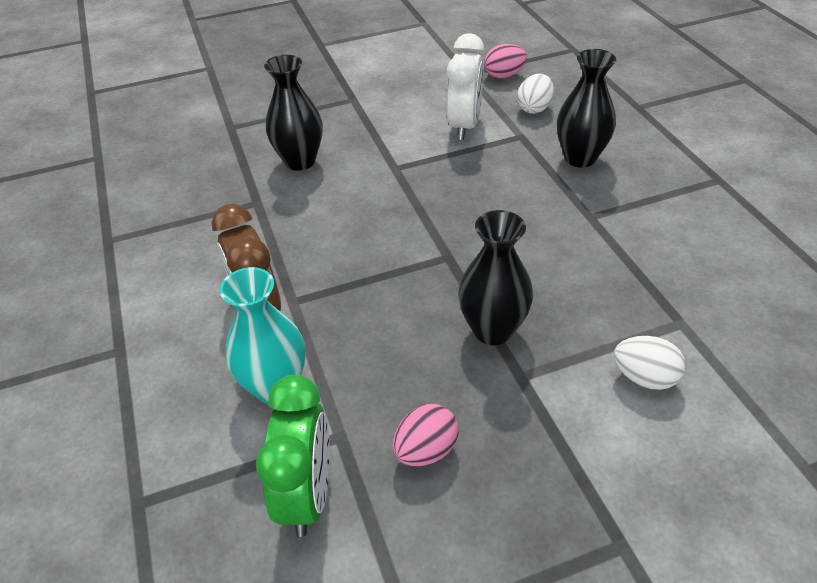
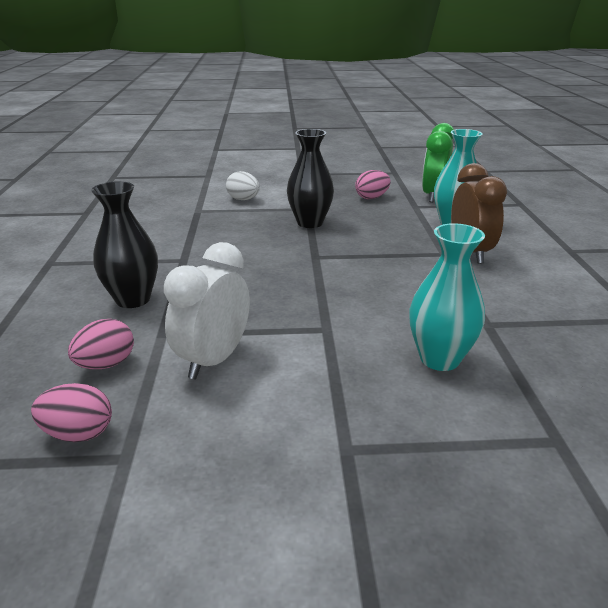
camera: 165 degrees left, 15 degrees down
black vase [264,55,323,171] -> turquoise vase [409,223,485,371]
white egg [517,74,554,114] -> pink egg [68,319,134,369]

